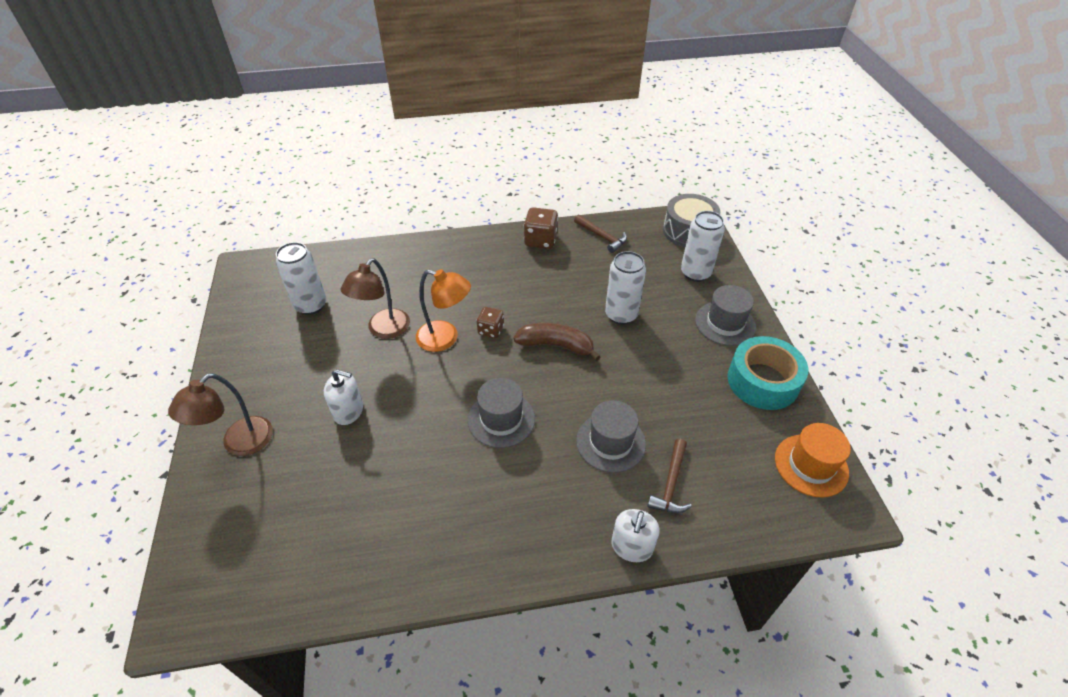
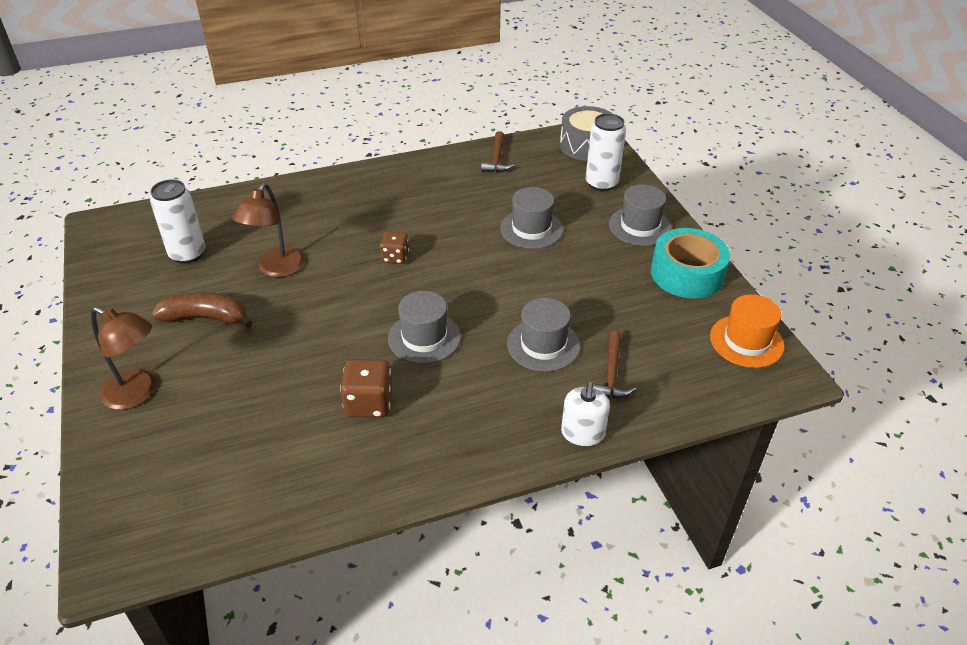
camera: 10 degrees left, 5 degrees down
brown lamp [168,373,273,456] -> brown lamp turned 90 degrees counterclockwise [91,307,156,410]
white soap dispenser [324,369,363,425] -> none
orange lamp [416,269,471,352] -> none
brown banana [514,323,601,361] -> brown banana moved to [152,292,253,328]
brown dice [524,207,558,249] -> brown dice moved to [340,359,392,418]
brown hammer [574,215,627,253] -> brown hammer turned 60 degrees clockwise [481,131,514,173]
white can [605,251,646,324] -> grey hat [500,187,563,249]

